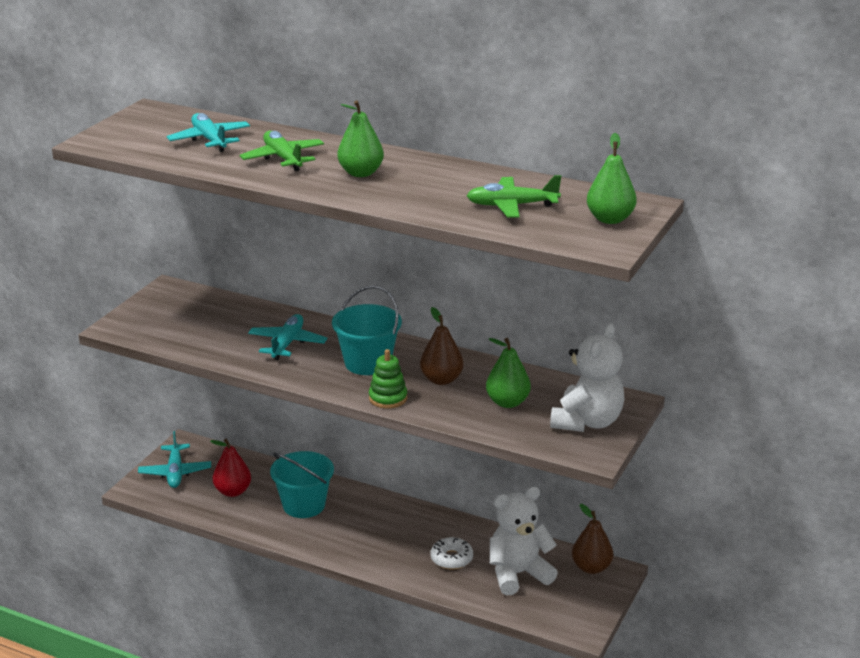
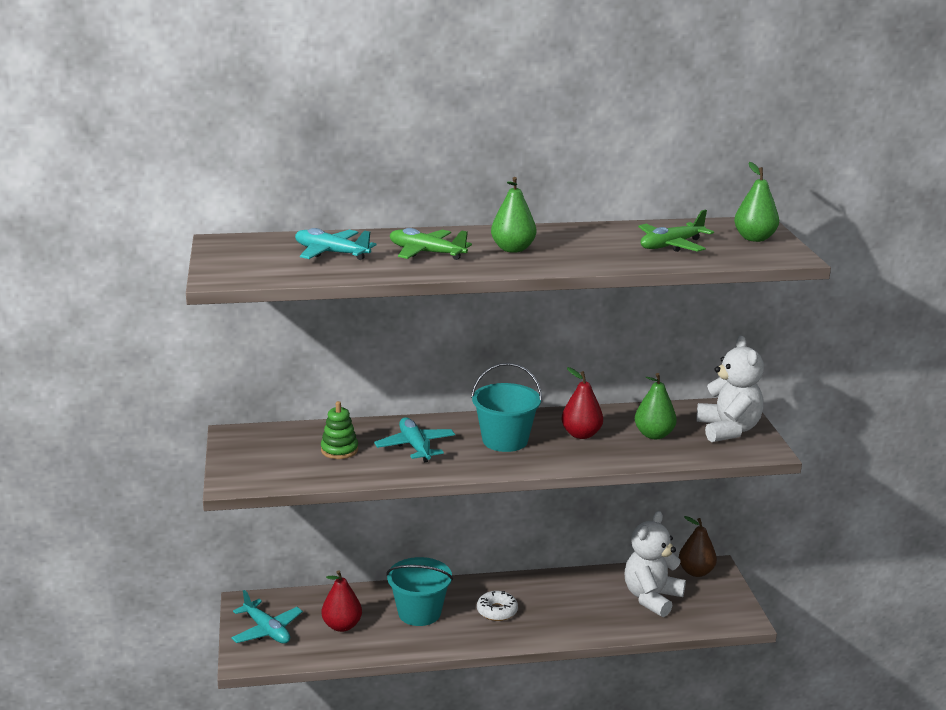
camera: 35 degrees left, 5 degrees down
green stacking toy [369,349,407,409] -> green stacking toy moved to [321,401,358,459]
brown pear [420,307,464,385] -> red pear [561,367,603,439]
white donut [431,537,473,569] -> white donut moved to [477,591,518,621]

